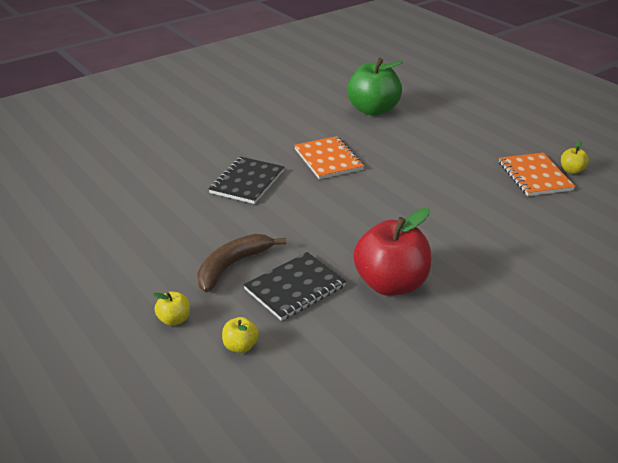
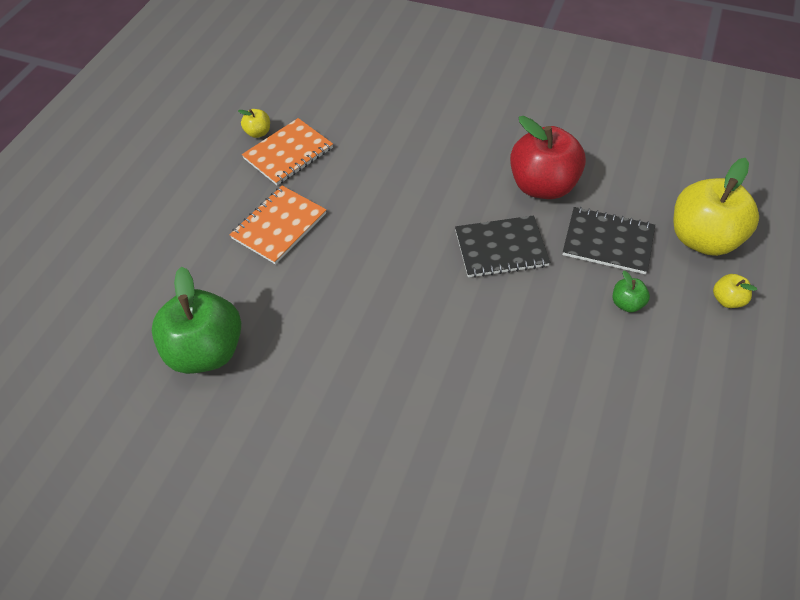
camera: 120 degrees left, 20 degrees up
brown banana [197,234,286,293] -> green apple [613,271,650,312]
black notebook [209,157,284,204] -> black notebook moved to [455,215,550,278]
yellow apple [222,317,259,353] -> yellow apple [673,158,759,256], size x2.31
orange notebook [294,136,364,179] -> orange notebook moved to [229,186,326,264]

